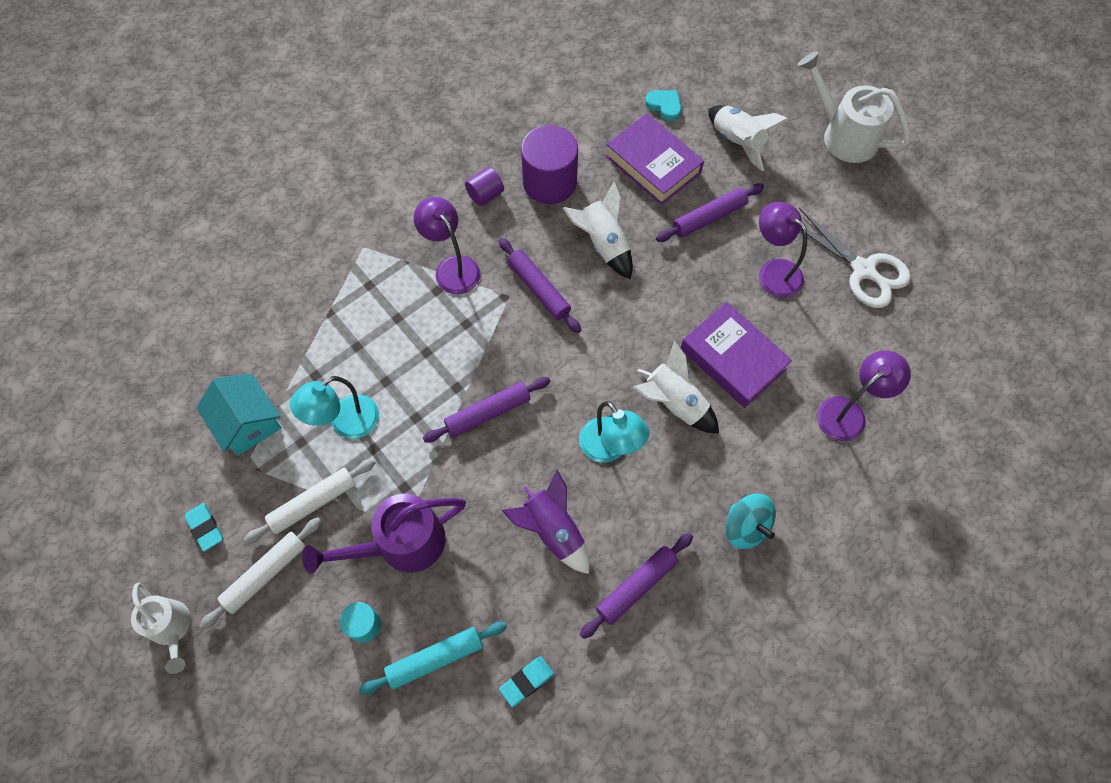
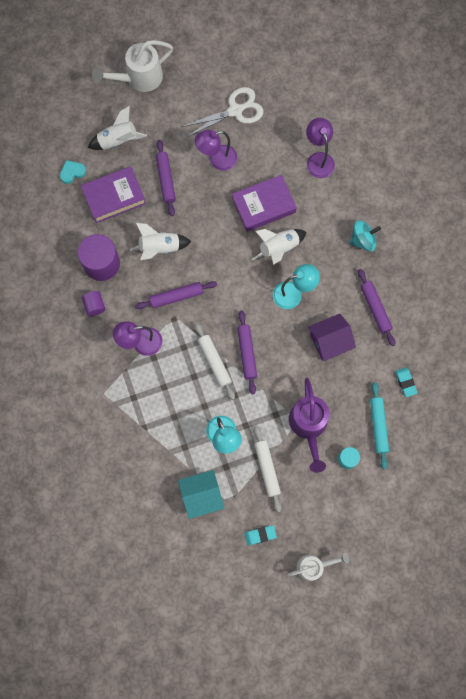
camera: 70 degrees left, 10 degrees up
white rolling pin [200,517,322,630] -> white rolling pin moved to [195,323,235,400]
purple rocket [501,470,590,574] -> purple house [308,314,356,361]

